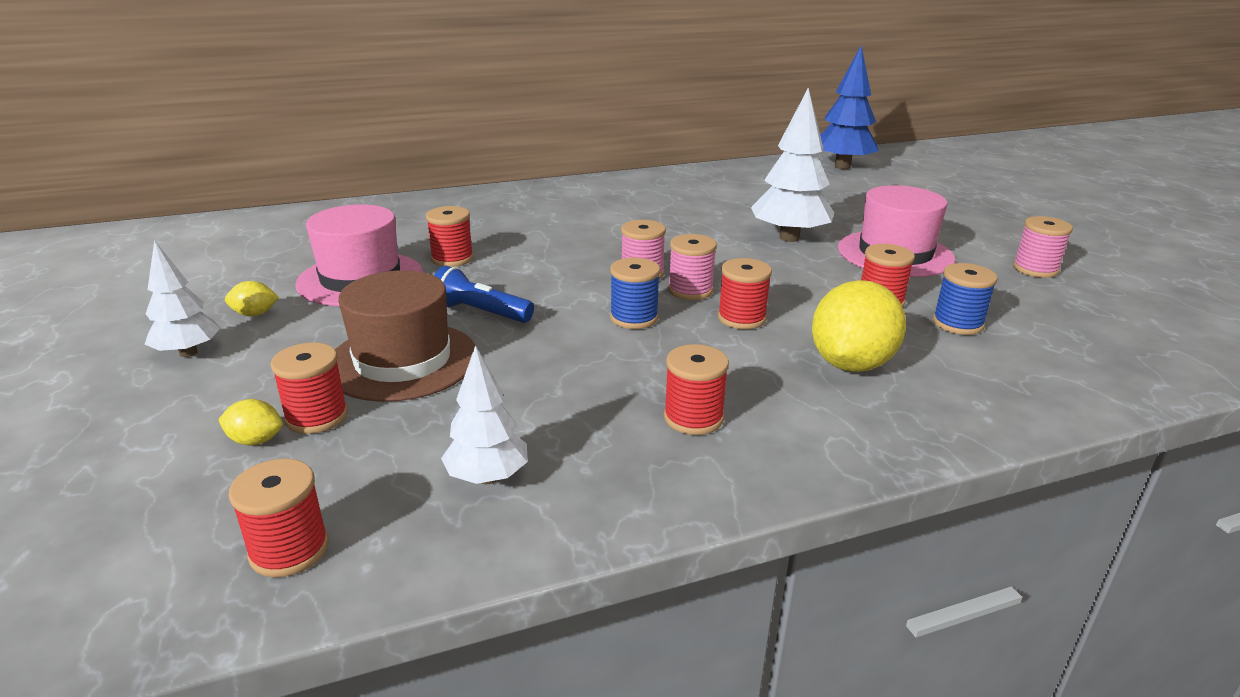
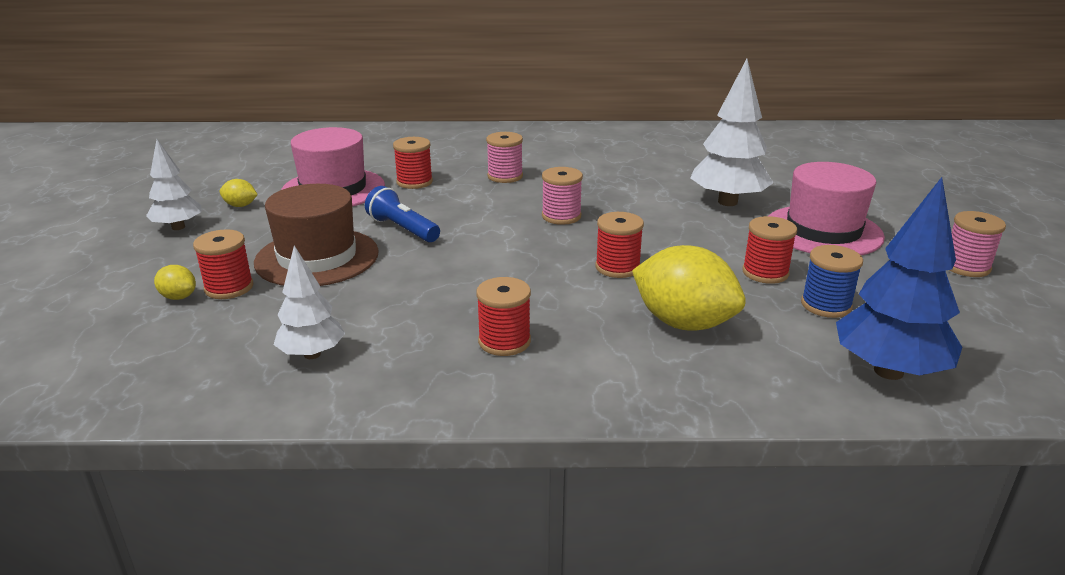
camera: 20 degrees right, 0 degrees up
red spool [229,459,329,577] -> none
blue spool [610,258,660,329] -> none
pink spool [668,234,717,300] -> pink spool moved to [486,132,523,183]
yellow lemon [812,280,906,372] -> yellow lemon turned 75 degrees clockwise [632,245,746,331]
blue tree [820,46,878,169] -> blue tree moved to [836,177,962,380]

